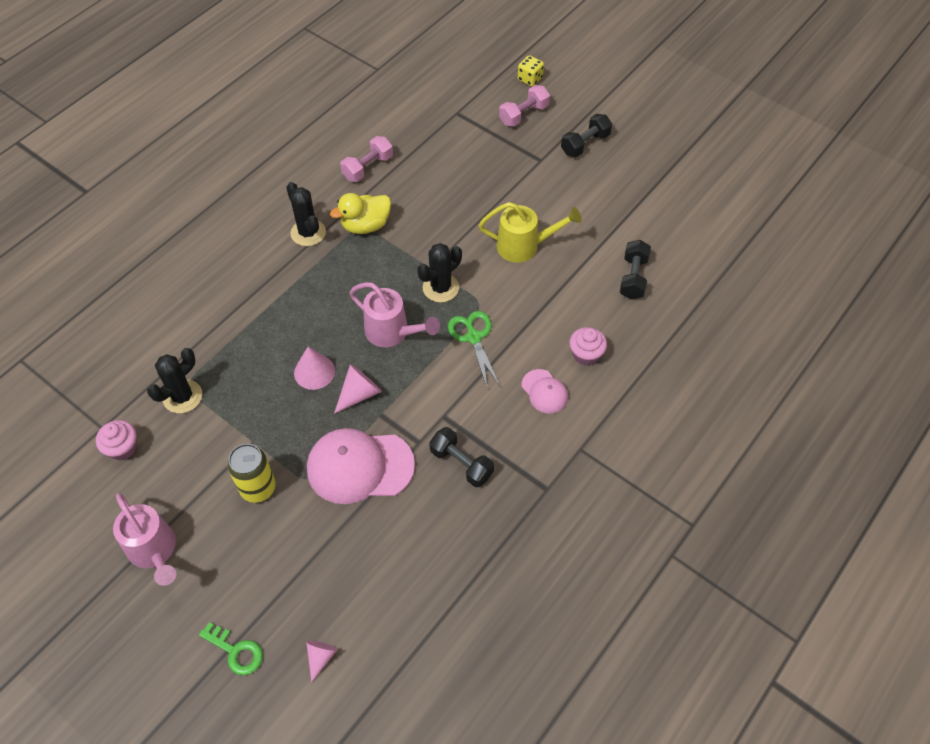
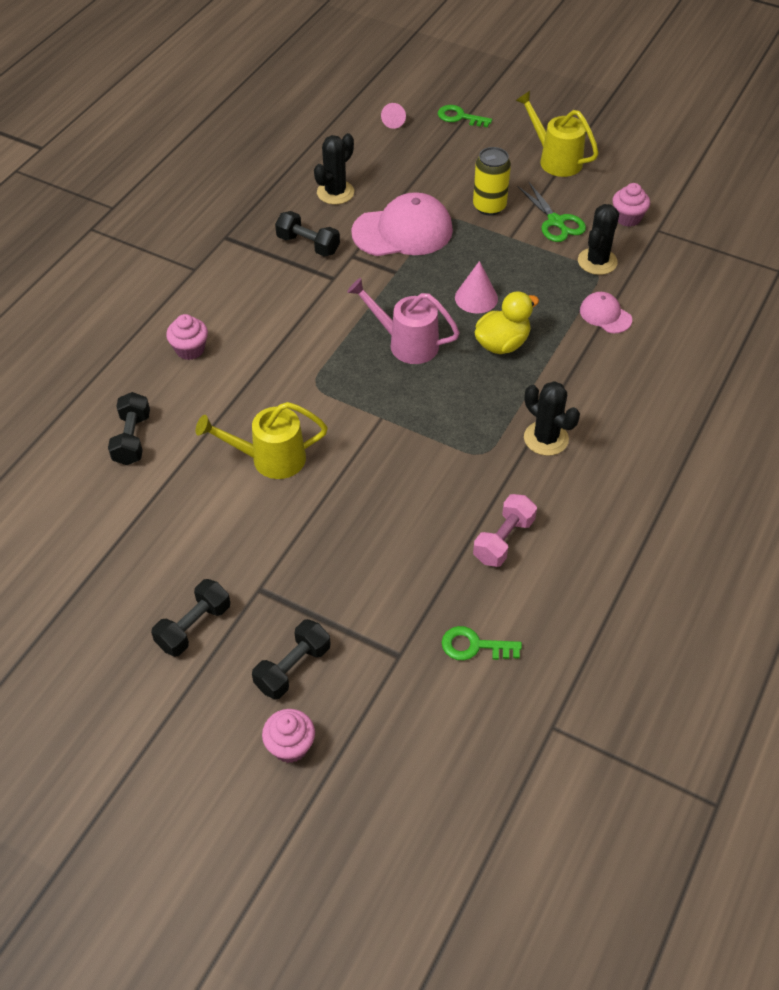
camera: 170 degrees right, 5 degrees down
pink watering can [113,493,176,586] -> yellow watering can [515,91,599,177]
yellow duck [330,193,391,234] -> yellow duck moved to [474,291,539,354]
pink cone [334,364,382,414] -> none
black cactus [417,243,462,302] -> black cactus moved to [314,133,354,204]
green scissors [448,311,500,390] -> green scissors moved to [517,181,586,242]
pink dumbbell [499,85,550,127] -> black dumbbell [252,619,331,700]
yellow dice [518,55,544,86] -> pink cupcake [262,709,315,763]
pink cap [522,369,568,414] -> pink cap moved to [580,292,632,333]
none -> green key [442,626,522,660]

